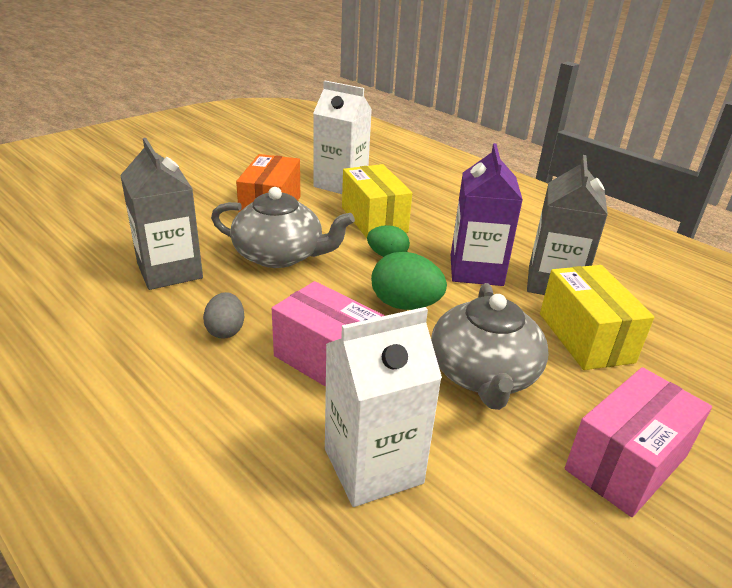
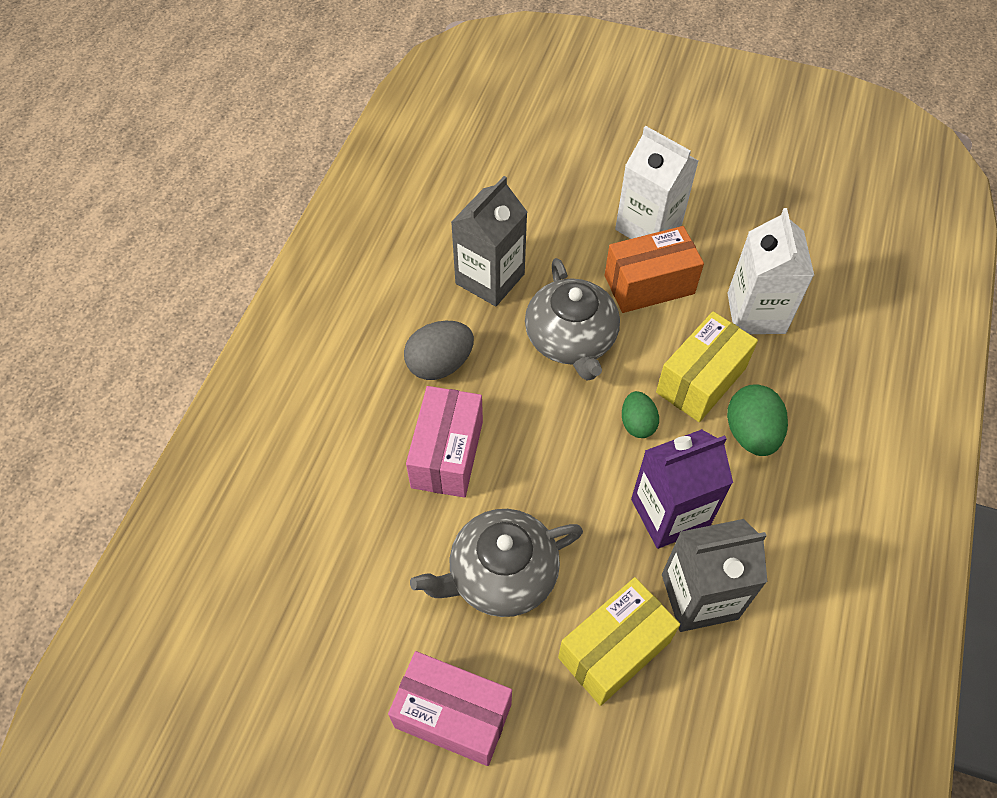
camera: 65 degrees right, 25 degrees up
grey egg [203,292,244,339] -> grey egg [404,321,474,380], size x1.55
white carton [325,307,442,507] -> white carton moved to [615,126,699,239]
green egg [371,252,447,310] -> green egg moved to [727,384,788,456]

